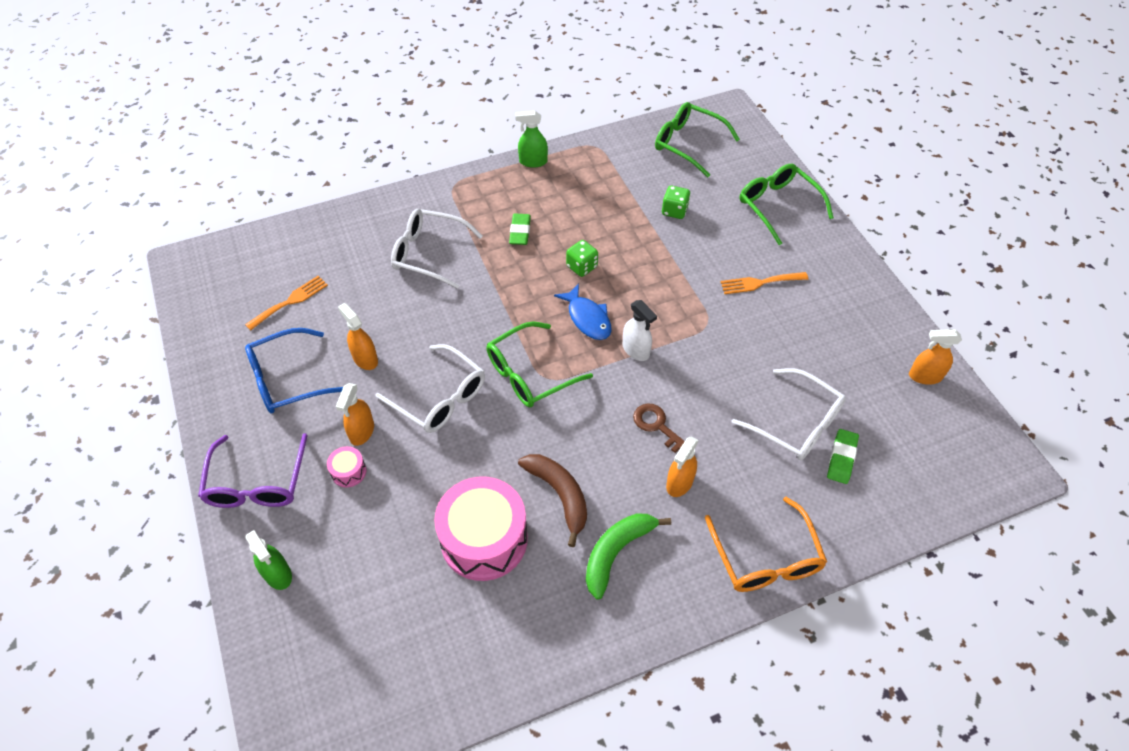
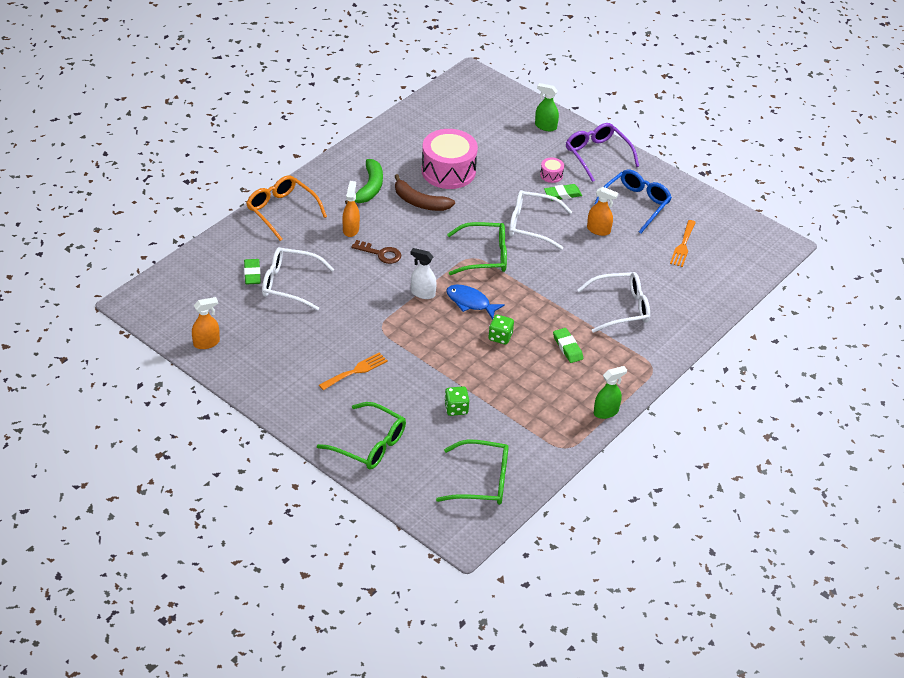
camera: 150 degrees right, 10 degrees down
orange spray bottle [336,383,374,446] -> green eraser [544,184,582,201]
green glasses [486,322,593,408] -> green glasses turned 60 degrees clockwise [447,222,507,275]

